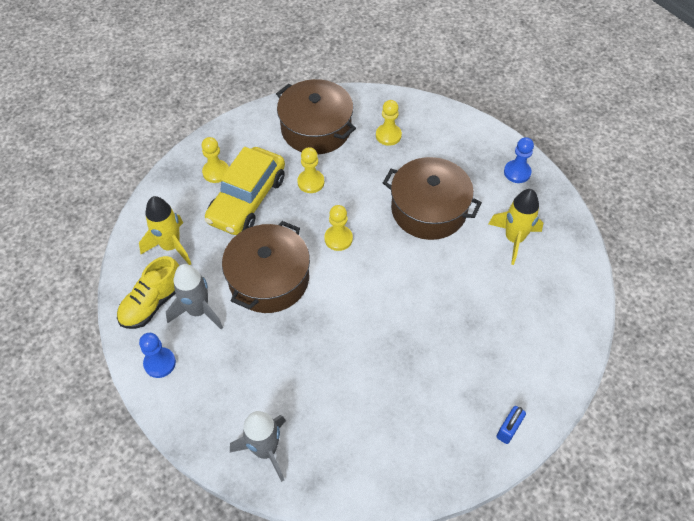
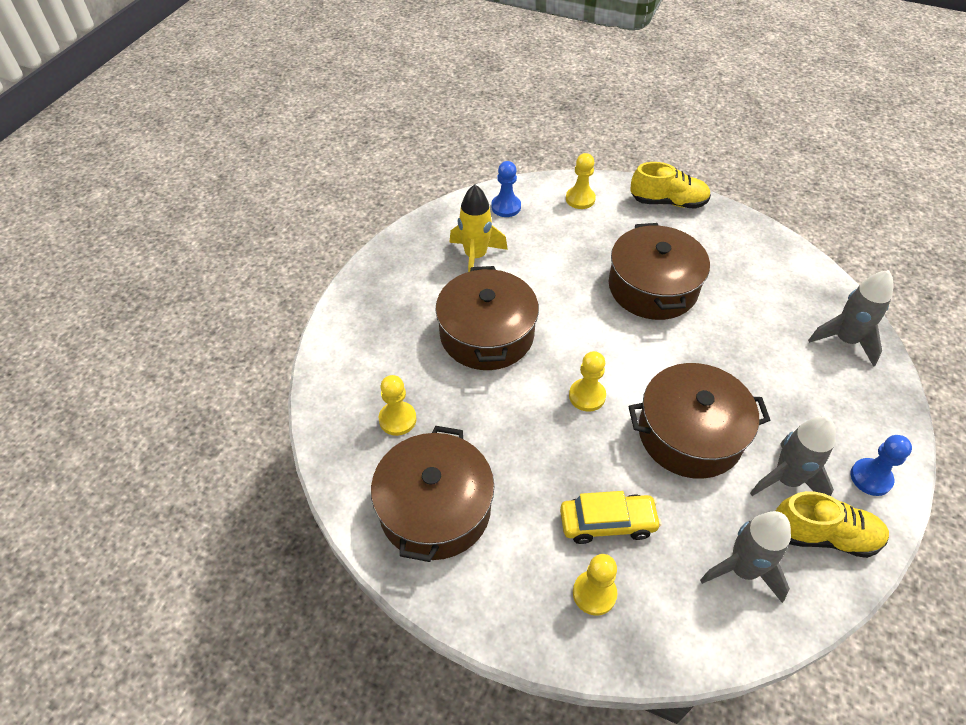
camera: 120 degrees left, 5 degrees down
yellow rocket [139,196,191,265] -> grey rocket [700,511,791,603]
yellow car [204,147,285,235] -> yellow car [560,491,662,544], size x0.63
yellow pawn [297,147,324,193] -> yellow pawn moved to [566,153,596,209]
blue padlock [497,406,526,444] -> yellow shoe [630,162,711,209]
blue pawn [504,137,534,183] -> blue pawn moved to [491,161,521,217]
none -> brown pot [609,223,710,320]

